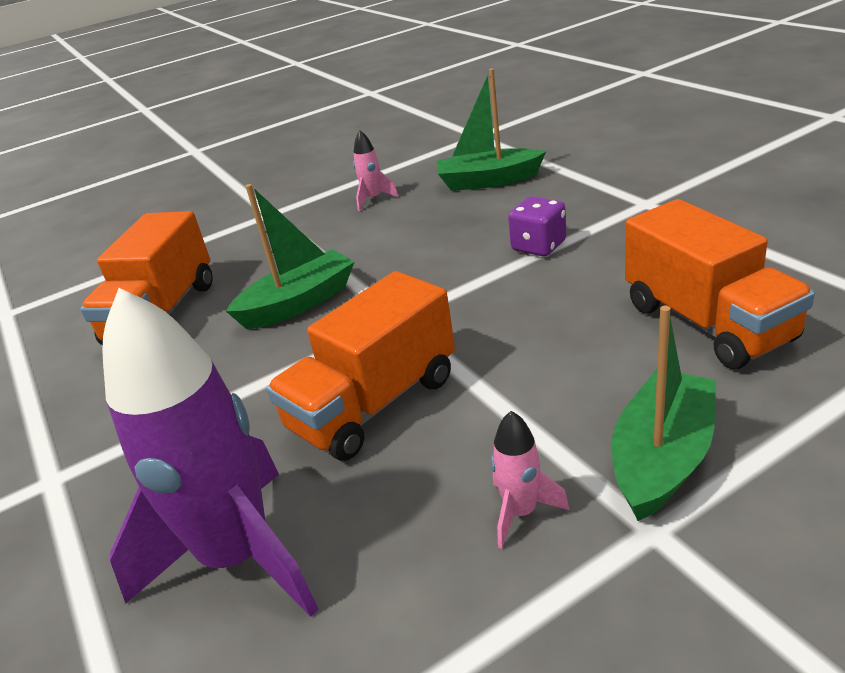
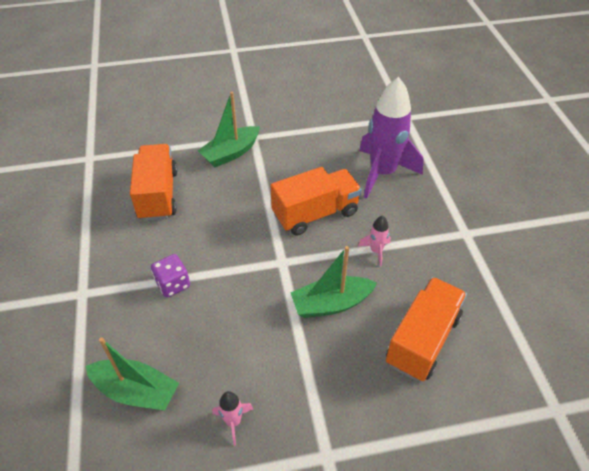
camera: 165 degrees left, 15 degrees up
pink rocket [491,411,570,549] -> pink rocket moved to [358,215,391,266]

